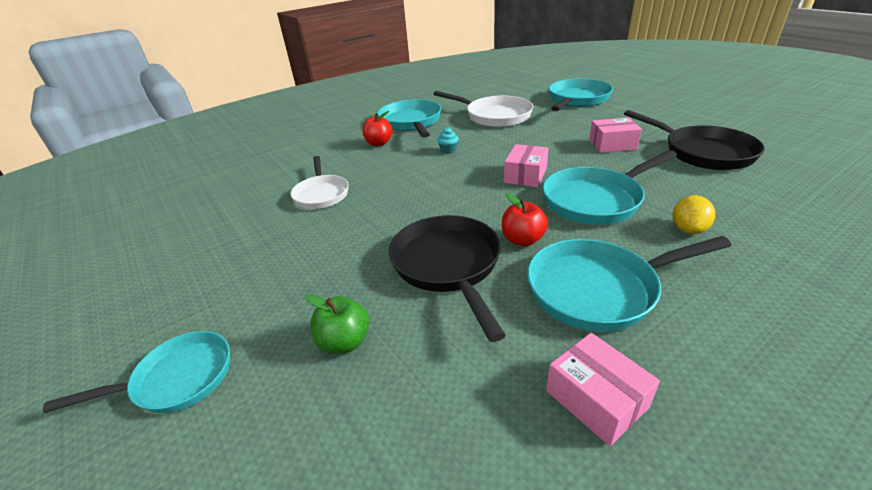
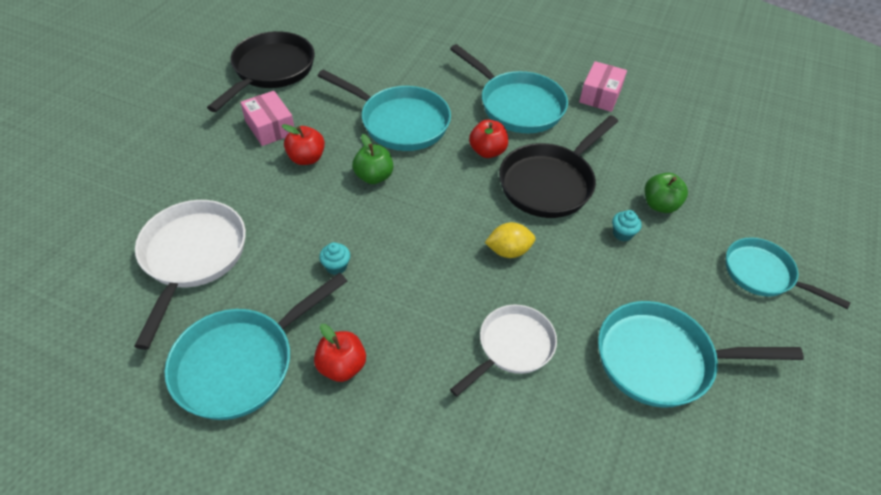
camera: 125 degrees left, 15 degrees up
pink box [504,144,549,187] -> green apple [352,134,393,184]
turquoise pan [548,78,613,111] -> turquoise pan moved to [598,301,804,408]
yellow lemon [672,195,715,234] -> yellow lemon moved to [485,222,535,258]
none -> red apple [281,124,325,165]
none -> turquoise cupcake [612,210,642,241]

